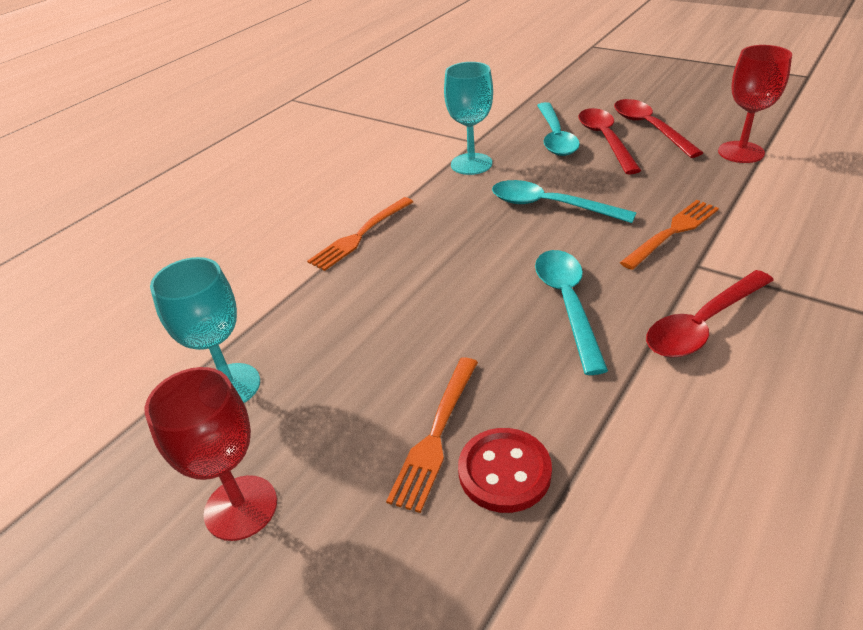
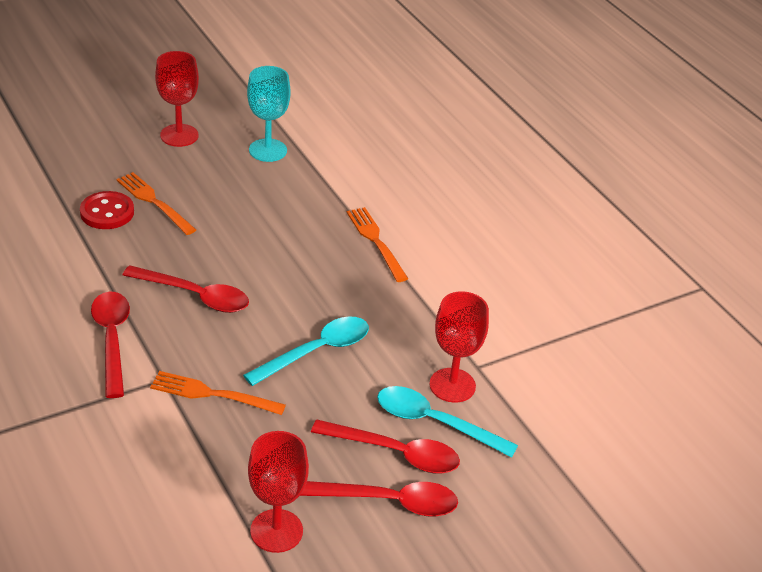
camera: 110 degrees right, 0 degrees up
turquoise goblet [444,62,493,175] -> none
turquoise spoon [535,250,608,375] -> red spoon [123,265,249,313]
orange fork [620,200,719,270] -> orange fork turned 120 degrees clockwise [150,371,286,415]
none -> red goblet [430,291,489,403]

